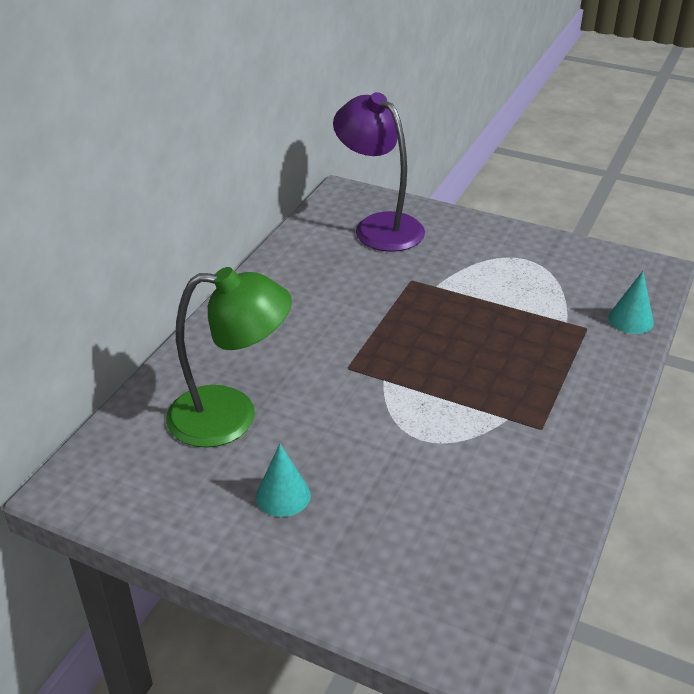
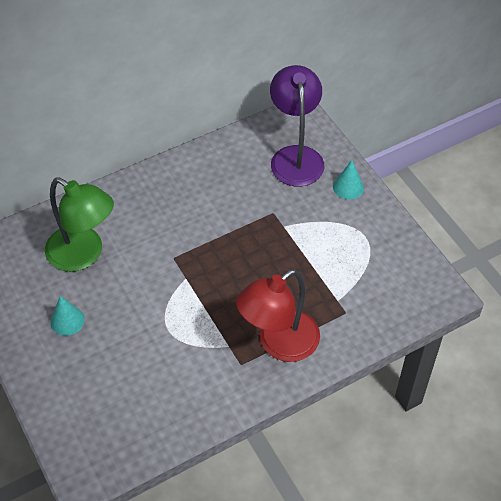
camera: 35 degrees right, 15 degrees up
turquoise cone [608,271,654,334] -> turquoise cone moved to [333,160,364,200]
none -> red lamp [236,269,320,362]

